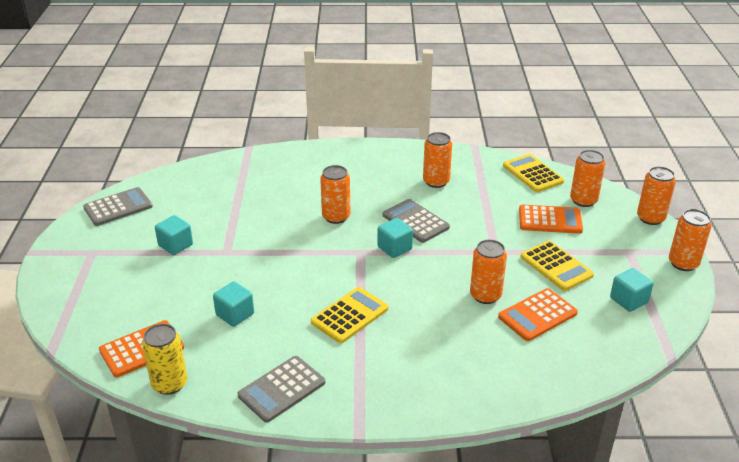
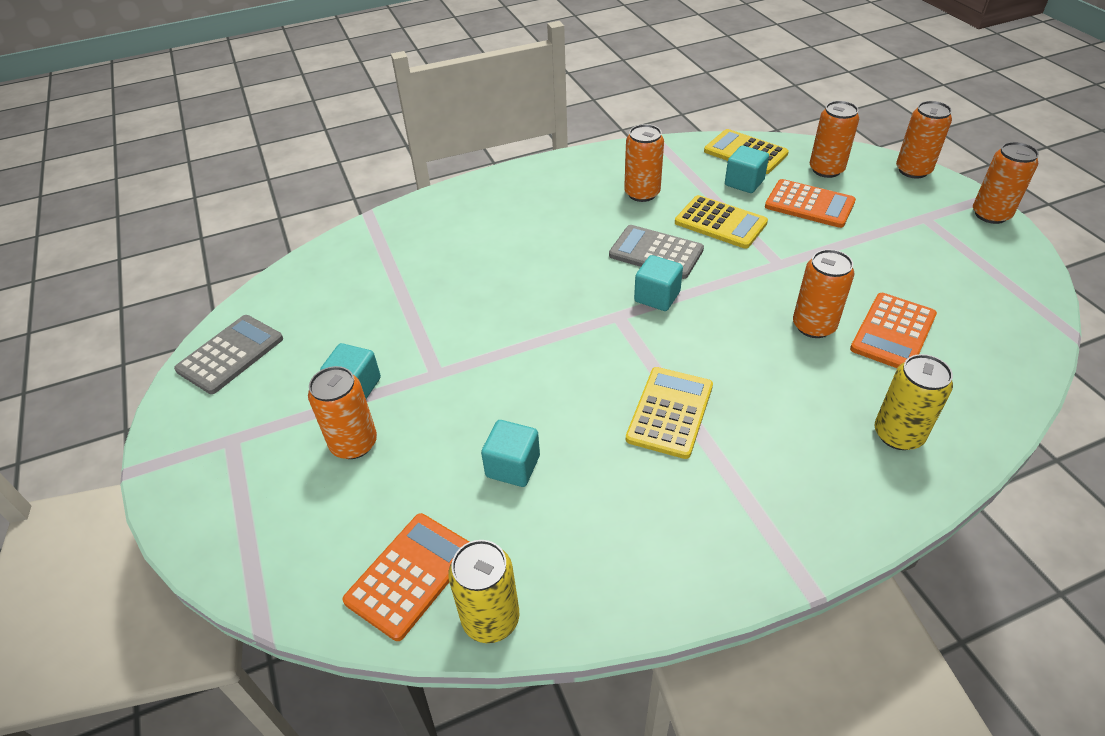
camera: 20 degrees left, 10 degrees up
grey calculator [238,356,325,423] -> none
orange can [320,165,350,224] -> orange can moved to [308,366,377,459]
orange calculator [519,205,583,234] -> orange calculator turned 45 degrees clockwise [765,179,856,228]
yellow calculator [521,241,594,291] -> yellow calculator moved to [675,195,768,249]
turquoise cube [610,268,654,312] -> turquoise cube moved to [725,146,769,193]
none -> yellow can [874,354,953,450]

